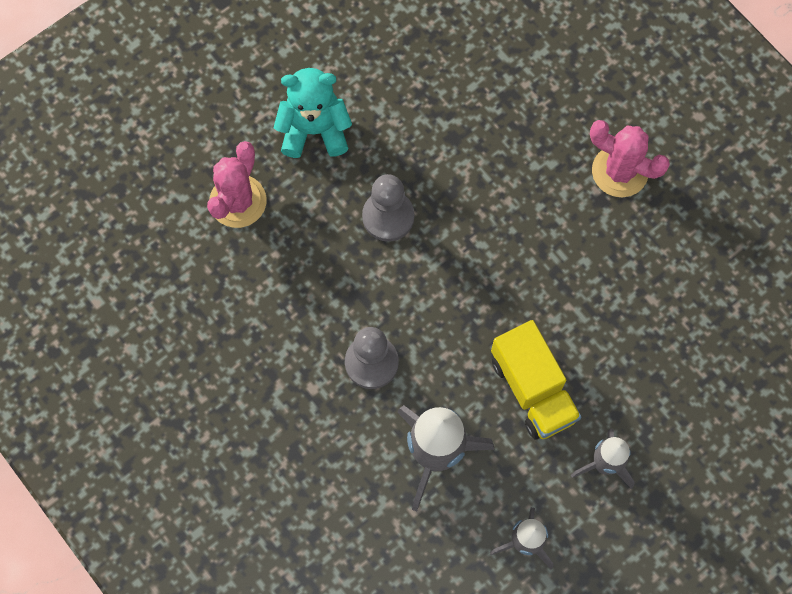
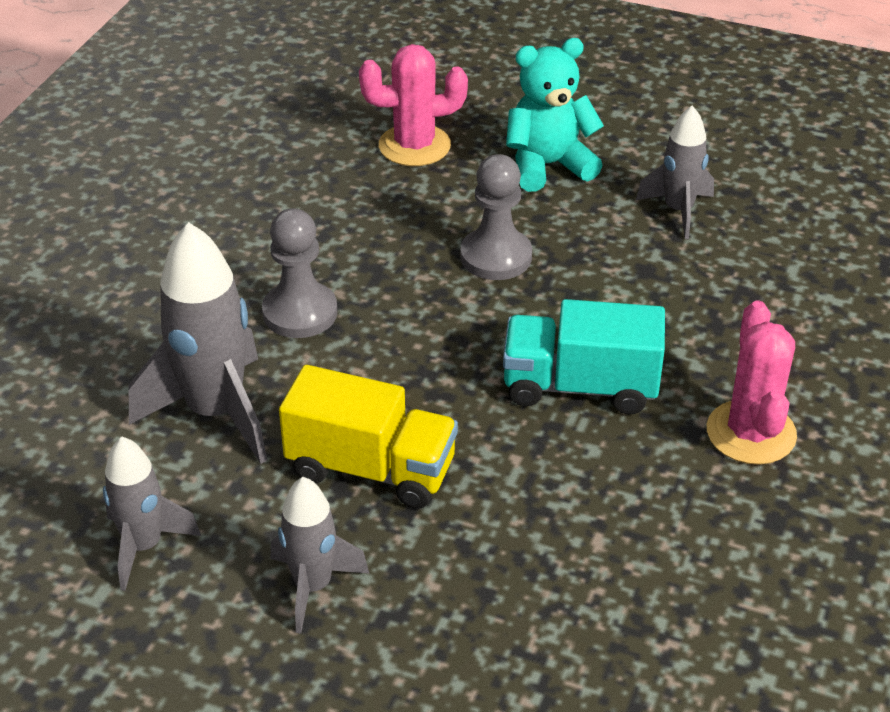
camera: 60 degrees right, 30 degrees down
turquoise teddy bear [274,68,352,158] -> turquoise teddy bear turned 75 degrees counterclockwise [506,38,604,192]
yellow truck [491,320,581,440] -> yellow truck turned 105 degrees counterclockwise [279,365,458,509]
none -> turquoise truck [503,299,665,415]
none -> grey rocket [636,106,714,239]

